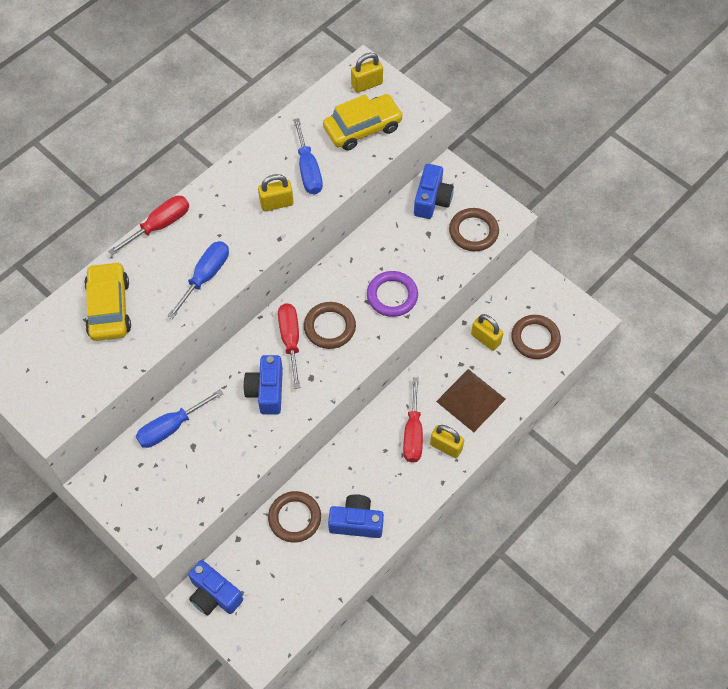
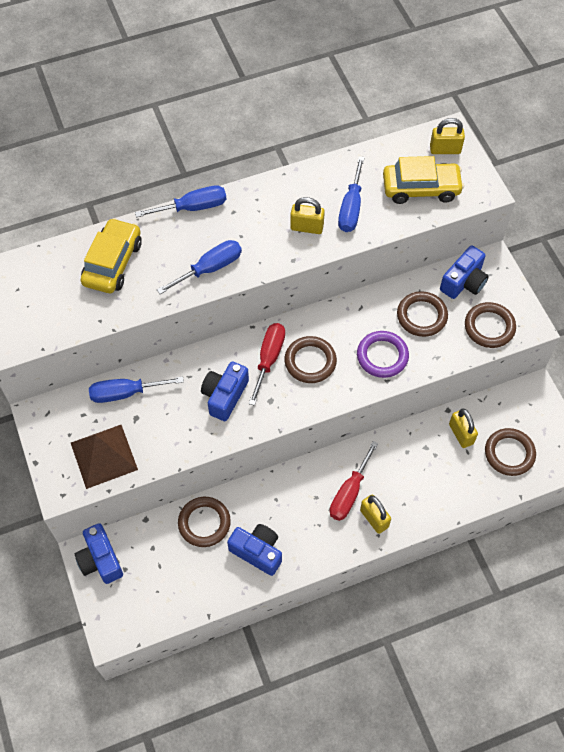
camera: 25 degrees right, 0 degrees up
red screwdriver [108,196,189,256] -> blue screwdriver [135,185,227,218]
brown pyramid [436,369,506,432] -> brown pyramid moved to [71,425,138,489]
none -> brown ring [397,291,448,337]

